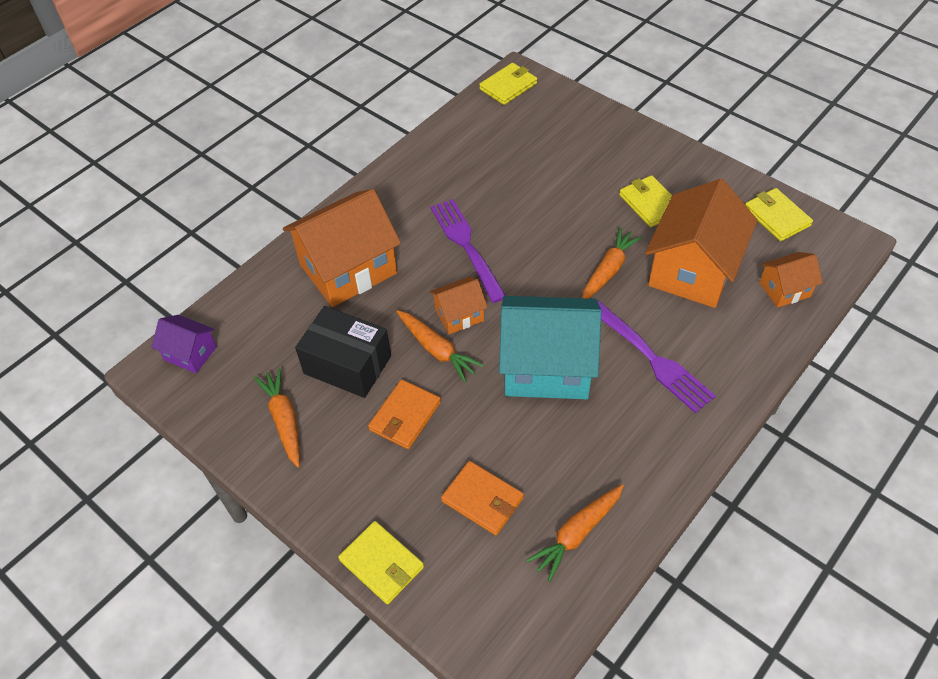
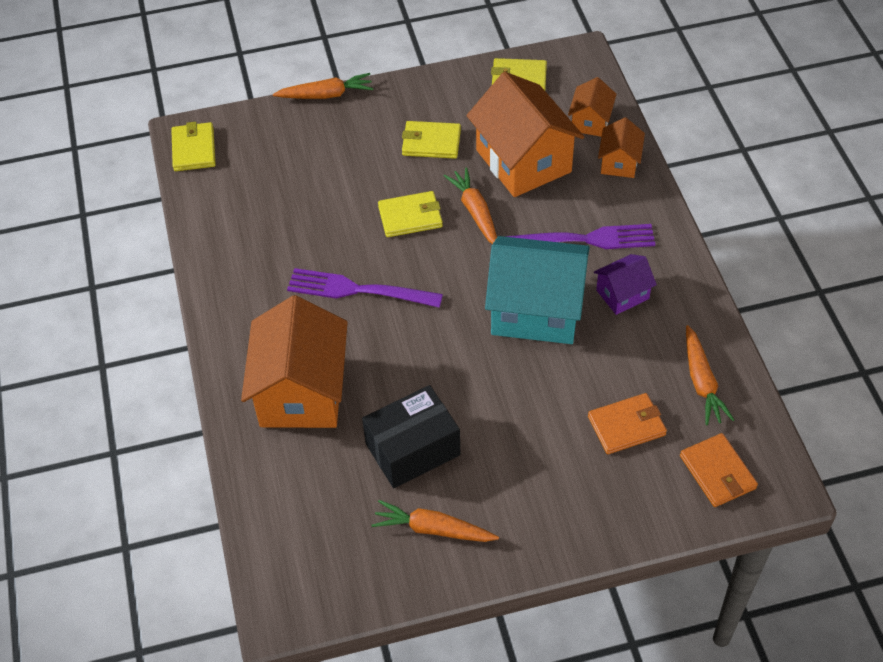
camera: 55 degrees left, 0 degrees up
purple house [151,315,217,373] -> purple house moved to [594,254,657,315]
yellow wallet [338,521,424,604] -> yellow wallet moved to [378,191,443,237]
orange wallet [368,379,441,449] -> orange wallet moved to [680,433,758,507]
orange carrot [396,310,484,383] -> orange carrot moved to [273,73,373,99]
orange house [430,277,488,334] -> orange house moved to [598,117,645,178]
turquoise house [499,296,601,399] -> turquoise house turned 60 degrees clockwise [485,236,590,344]

